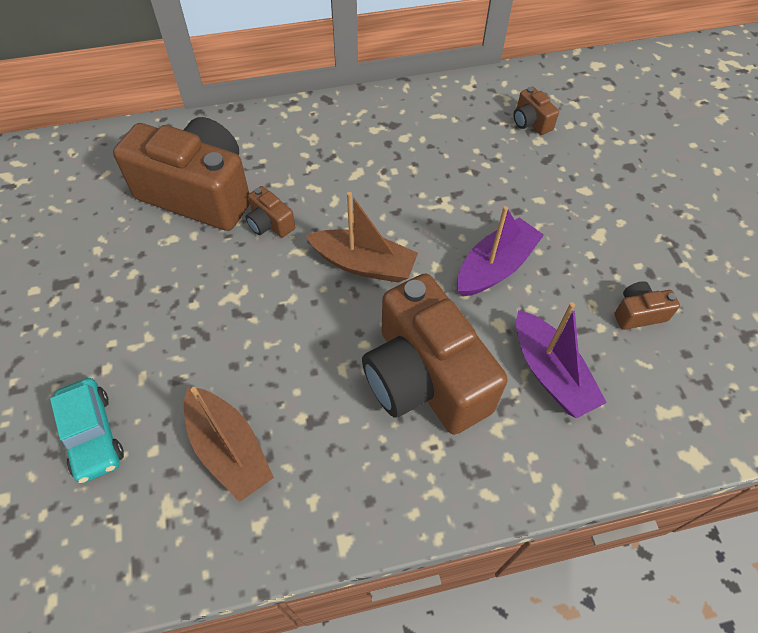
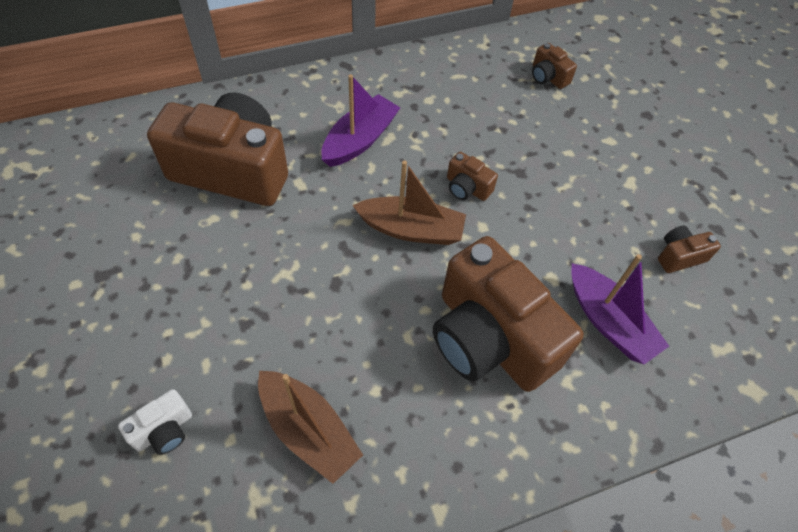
camera: 10 degrees left, 0 degrees up
turquoise car [50,378,124,483] -> white camera [118,389,192,455]
brown camera [246,186,295,238] -> brown camera moved to [447,152,498,201]
purple boat [457,206,544,296] -> purple boat moved to [321,74,400,167]

